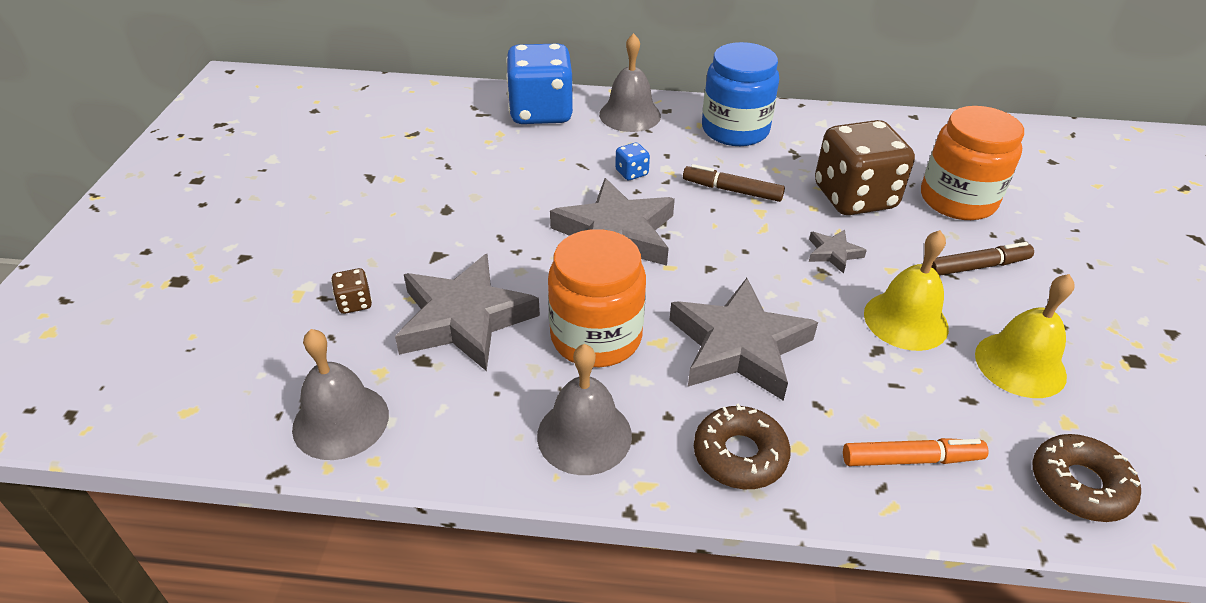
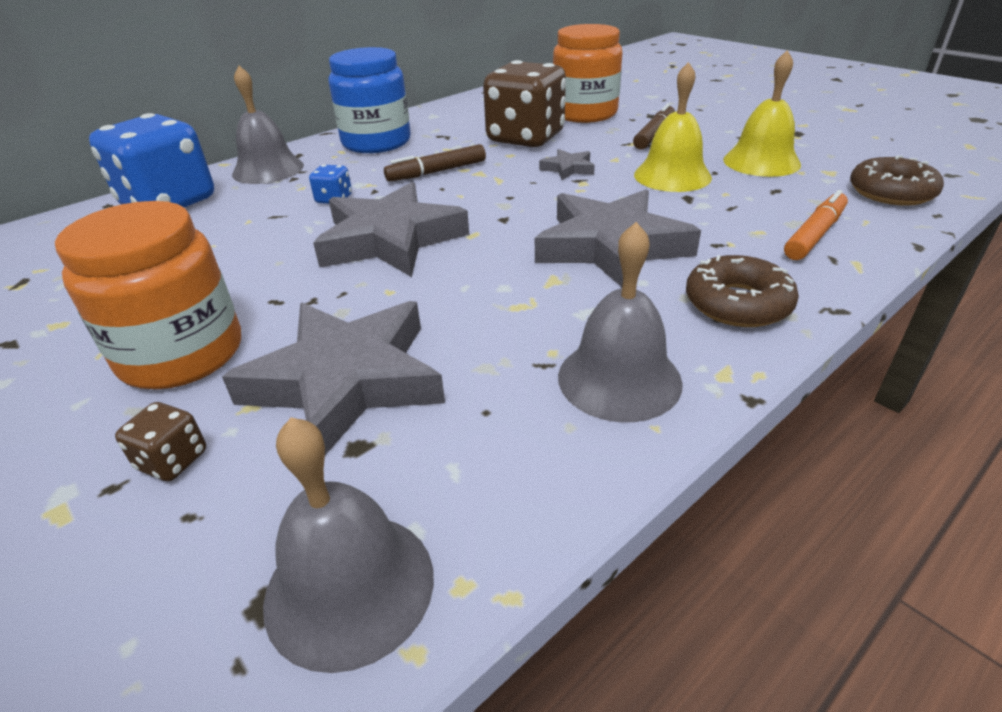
camera: 45 degrees left, 5 degrees down
orange jar [548,229,646,367] -> orange jar moved to [55,201,241,389]

